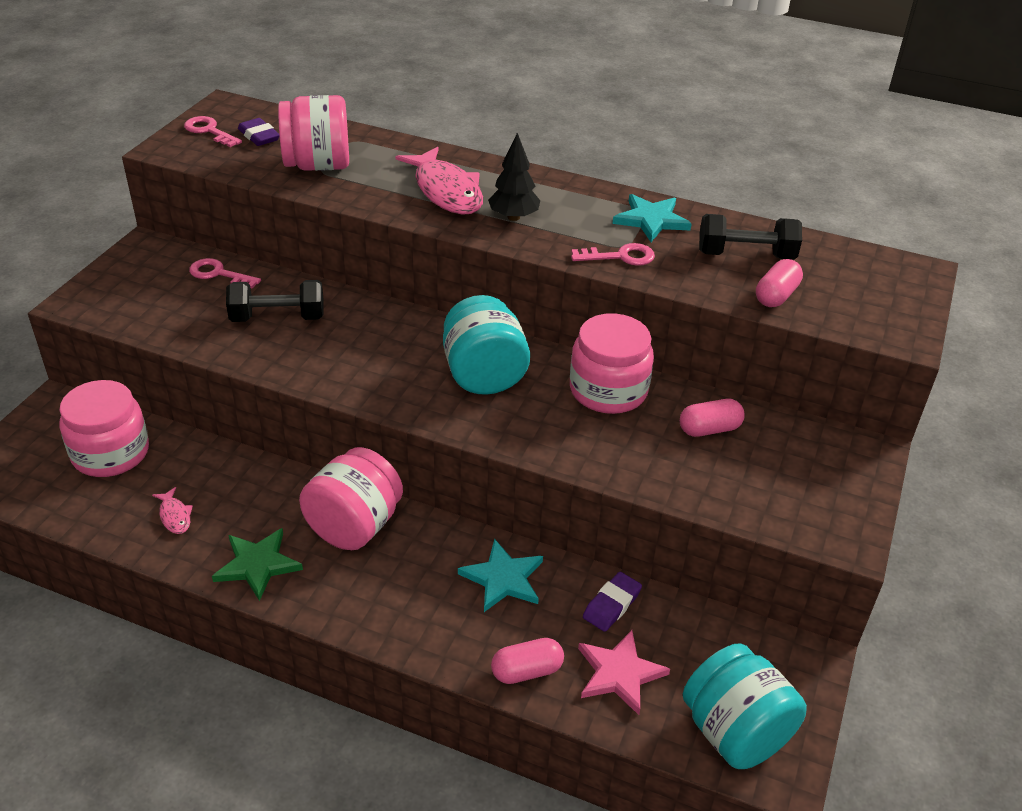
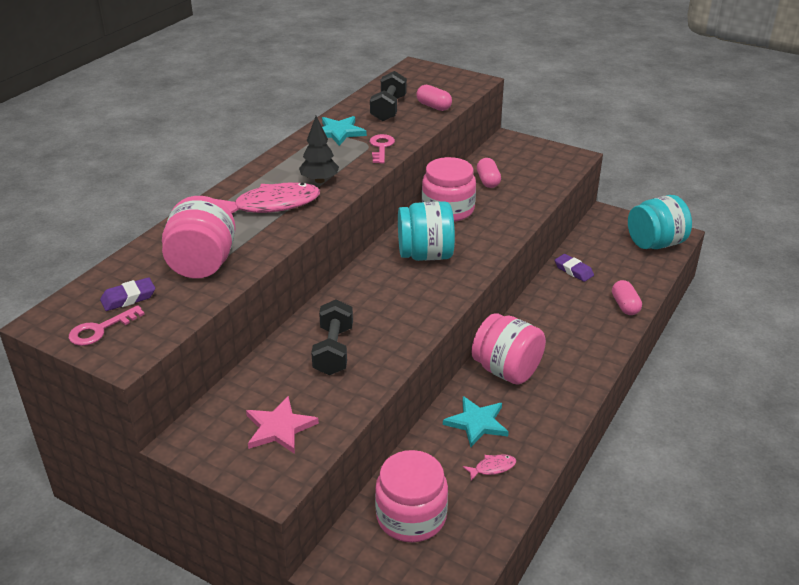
camera: 80 degrees left, 5 degrees down
pink key [189,258,261,288] -> none
green star [212,528,303,601] -> none
turquoise star [458,539,543,612] -> turquoise star moved to [443,396,509,447]
pink star [578,630,670,715] -> pink star moved to [246,396,319,454]

